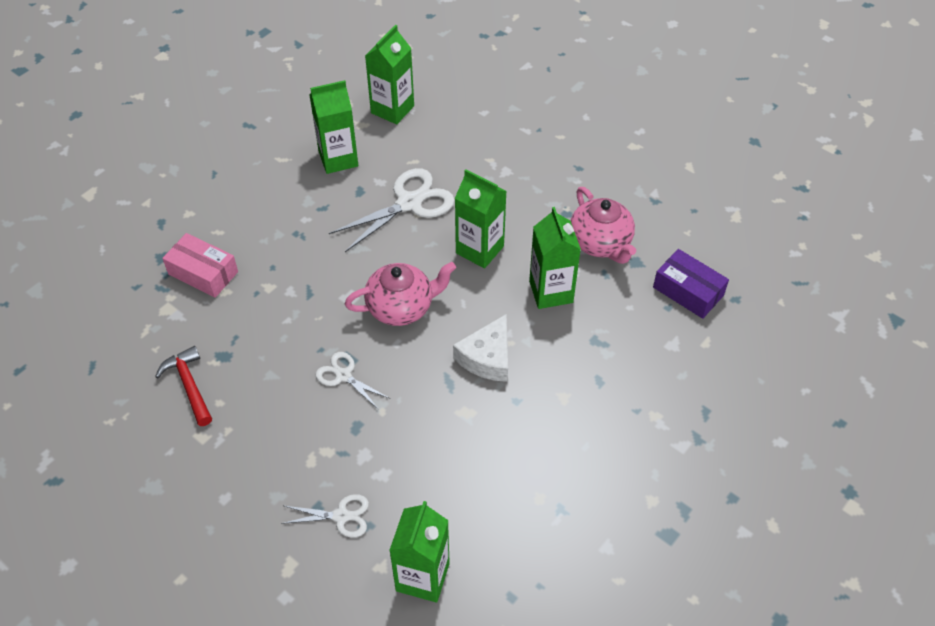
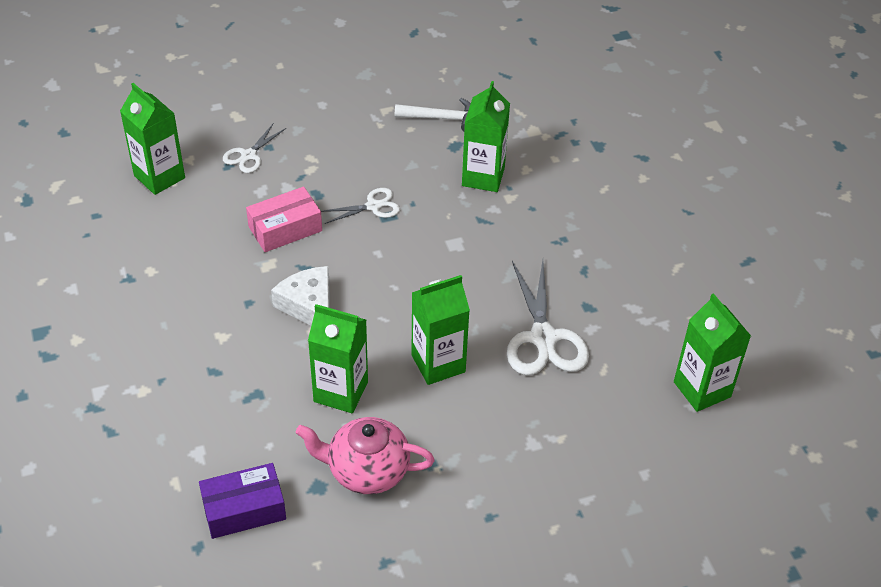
camera: 120 degrees right, 5 degrees down
red hammer [155,346,212,426] -> white hammer [395,98,471,131]
pink box [162,233,238,298] -> pink box moved to [246,187,322,252]
green carton [309,80,358,174] -> green carton moved to [462,81,510,192]
pink teapot [345,262,456,326] -> none

